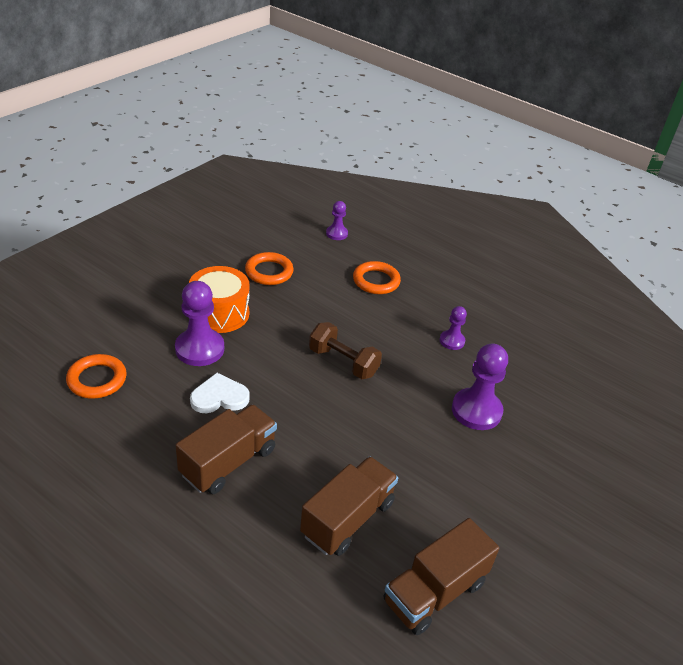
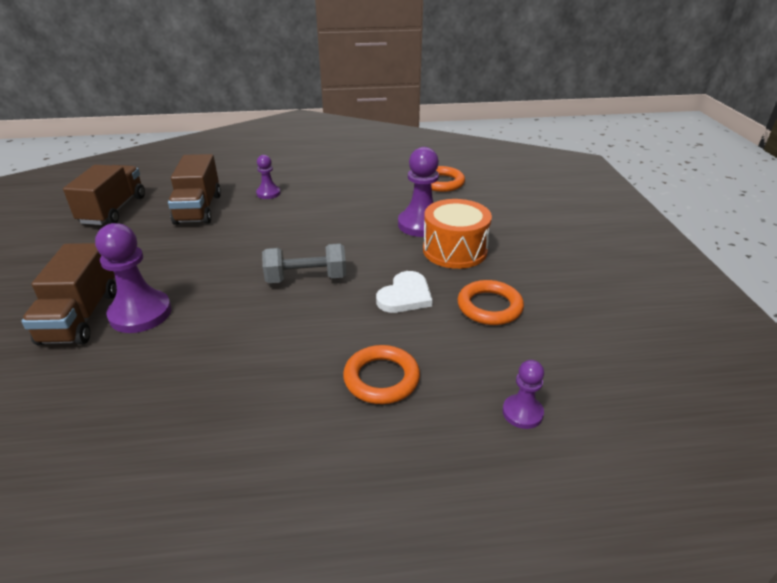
camera: 140 degrees right, 5 degrees down
brown truck [176,404,277,494] -> brown truck moved to [21,243,117,345]
white heart [190,373,250,413] -> white heart moved to [376,271,433,313]
brown dumbbell [309,322,382,379] -> grey dumbbell [262,243,346,283]
purple pawn [440,306,467,350] -> purple pawn moved to [256,155,281,199]

